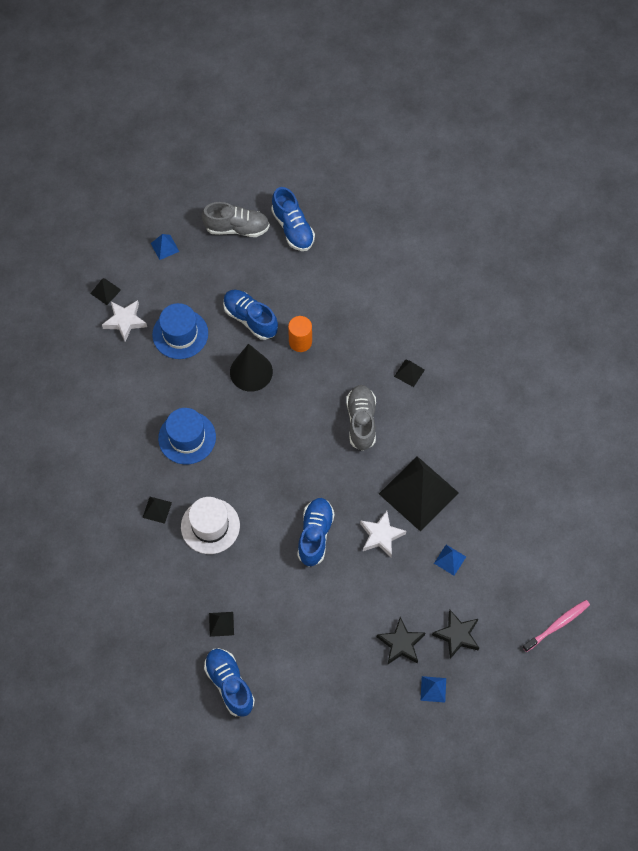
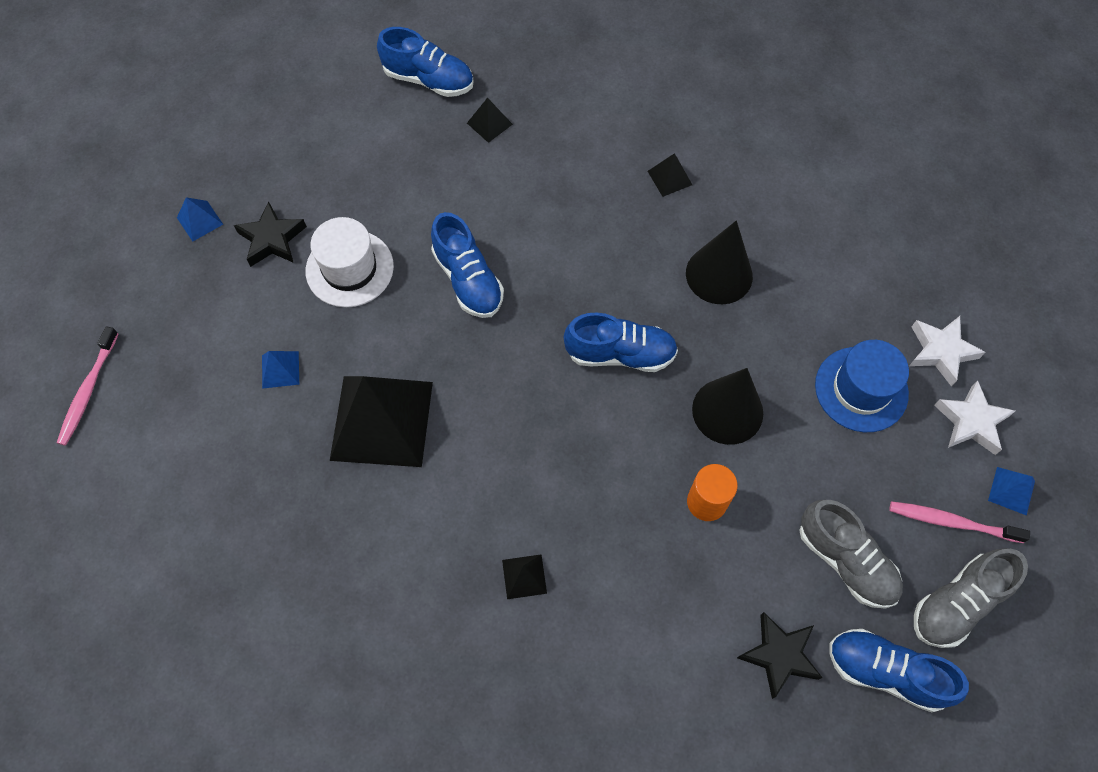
camera: 140 degrees right, 0 degrees up
black pyramid [90,278,121,305] -> none
blue hat [158,408,216,464] -> black cone [686,220,753,304]
white hat [181,497,240,554] -> white hat moved to [305,217,394,307]
blue shoe [223,290,278,340] -> blue shoe moved to [564,313,678,372]
grey shoe [346,385,376,451] -> grey shoe moved to [800,500,903,609]
white star [360,511,406,557] -> white star moved to [934,381,1015,455]
black star [432,610,479,659] -> black star moved to [737,612,822,699]
none -> pink toothbrush [889,501,1030,543]

